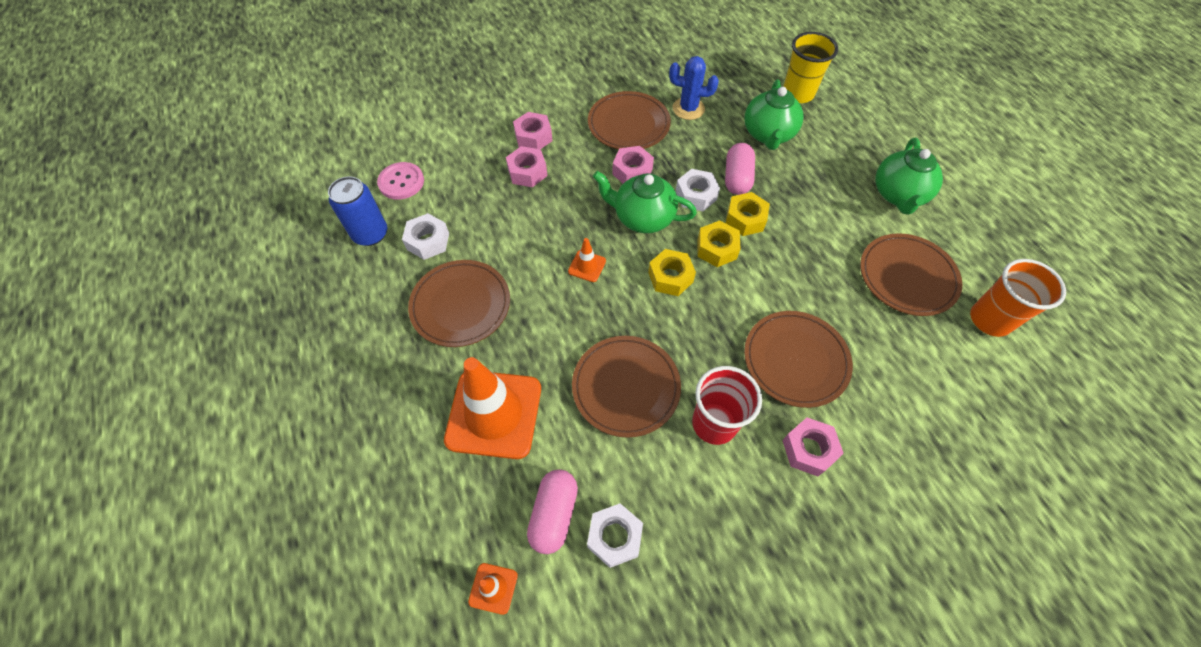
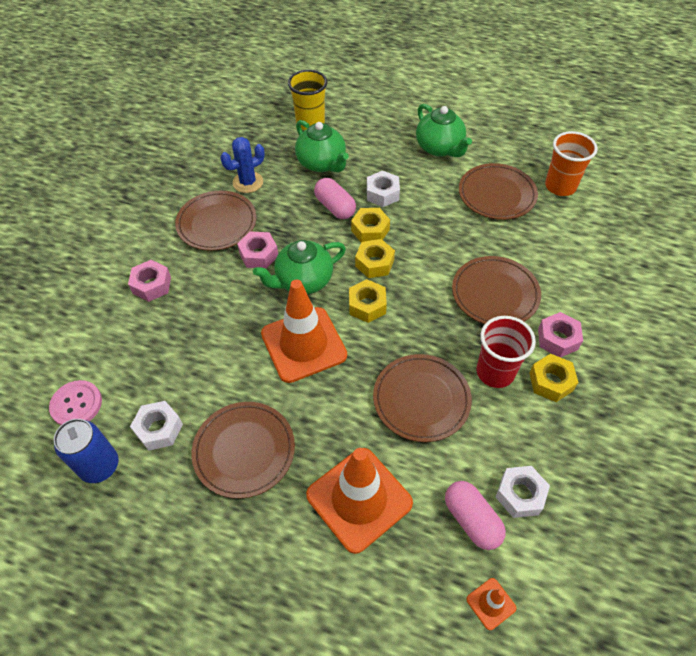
camera: 45 degrees left, 5 degrees down
pink nut [506,146,547,187] -> none
orange traffic cone [568,238,606,282] -> orange traffic cone [261,280,347,383], size x2.37
white nut [676,169,720,211] -> white nut moved to [367,171,400,207]
none -> yellow nut [529,354,579,402]

